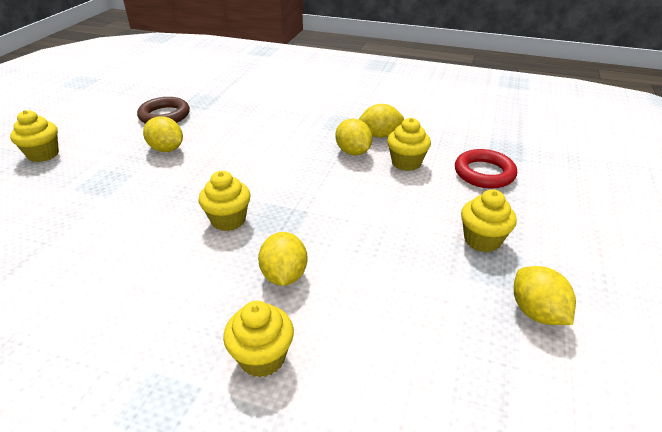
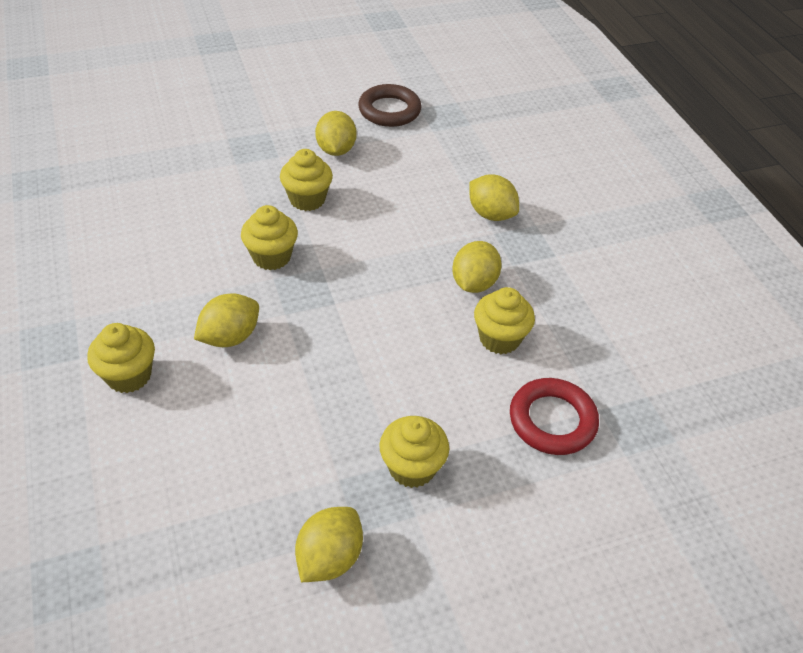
camera: 50 degrees right, 10 degrees up
yellow cupcake [10,110,59,162] -> yellow cupcake moved to [280,149,333,211]
yellow lemon [358,104,404,138] -> yellow lemon moved to [469,174,519,221]

